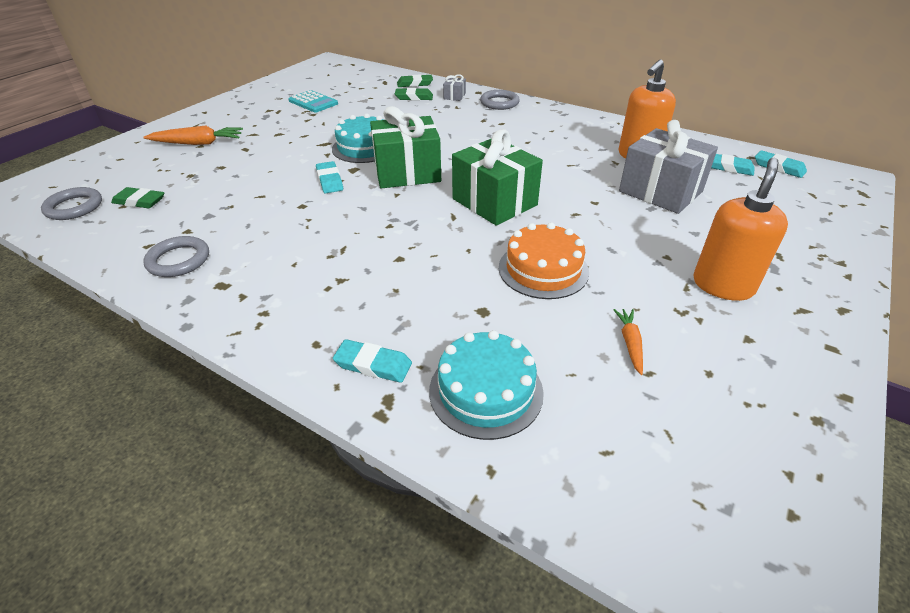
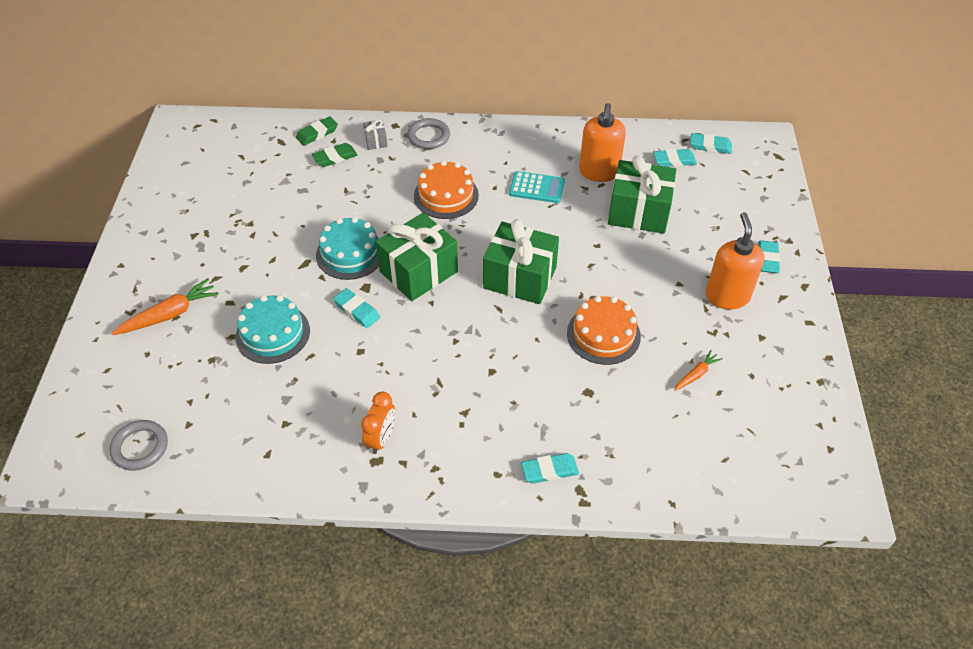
camera: 30 degrees left, 10 degrees up
green eraser [111,187,164,208] -> none
grey ring [144,236,209,277] -> none
turquoise calculator [288,90,338,113] -> turquoise calculator moved to [509,171,565,203]
turquoise cake [429,330,544,440] -> turquoise cake moved to [236,295,310,364]
orange carrot [613,309,643,375] -> orange carrot turned 75 degrees clockwise [674,350,722,391]
grey gift [619,120,718,214] -> green gift [608,155,676,234]
none -> orange clock [361,392,395,454]
none -> orange cake [414,160,479,219]
none -> turquoise eraser [758,240,780,273]

